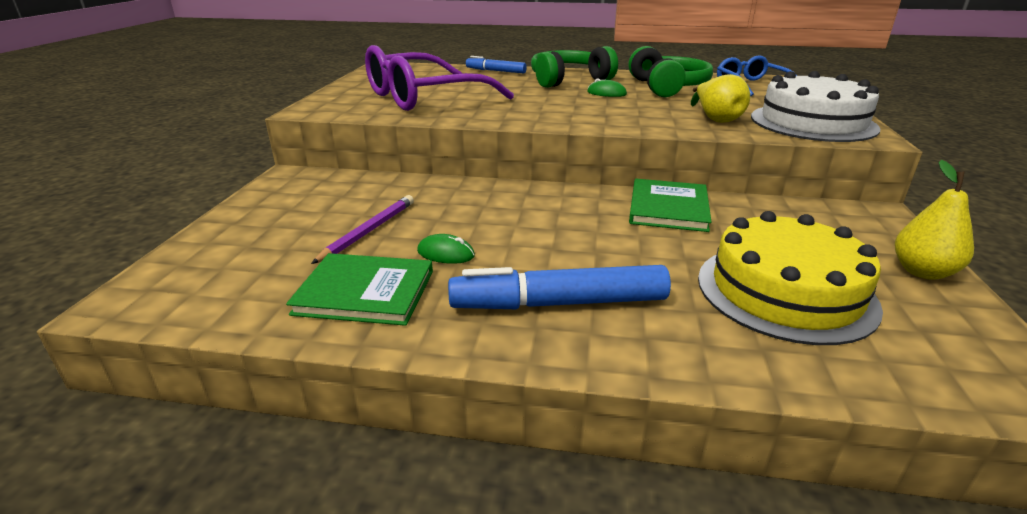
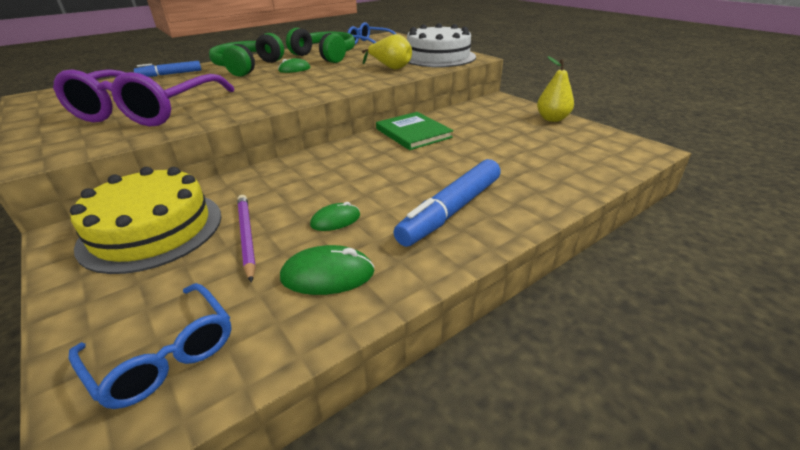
camera: 45 degrees left, 5 degrees up
green book [286,253,433,326] -> green mouse [280,245,375,295]
yellow cake [698,211,883,345] -> yellow cake moved to [70,167,221,274]
none -> blue glasses [69,283,231,409]

